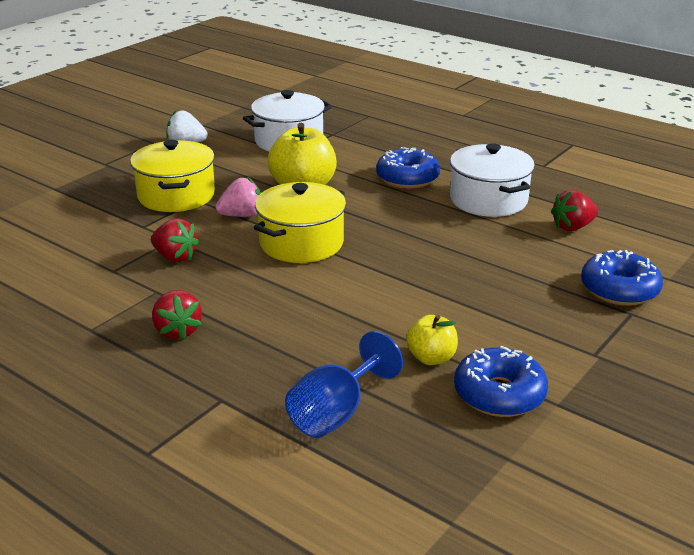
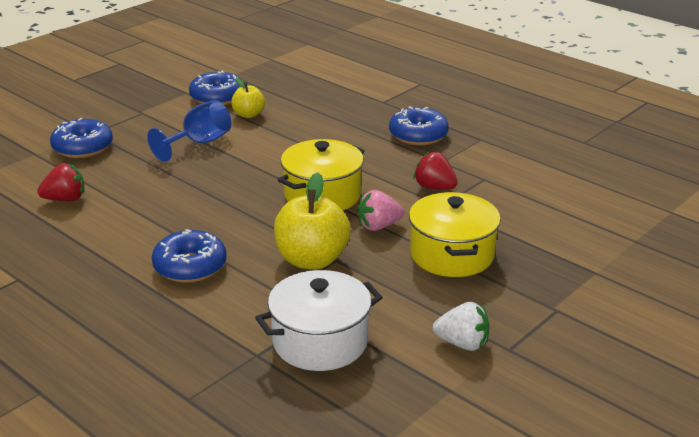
camera: 175 degrees left, 0 degrees up
red strawberry [152,290,202,340] -> blue donut [389,106,449,146]
blue goblet [285,331,403,438] -> blue goblet moved to [147,100,232,162]
white pot [450,143,535,217] -> none

